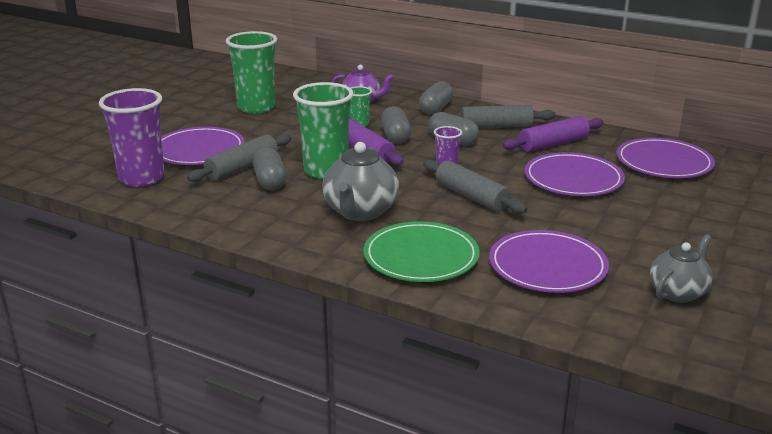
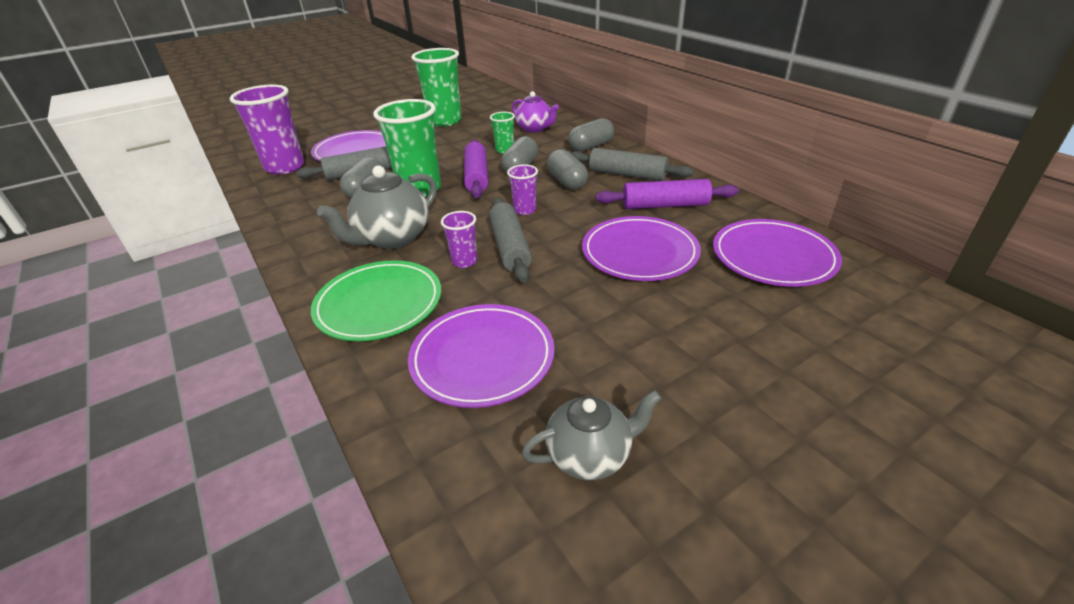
camera: 30 degrees right, 10 degrees up
none -> purple cup [441,211,477,268]

